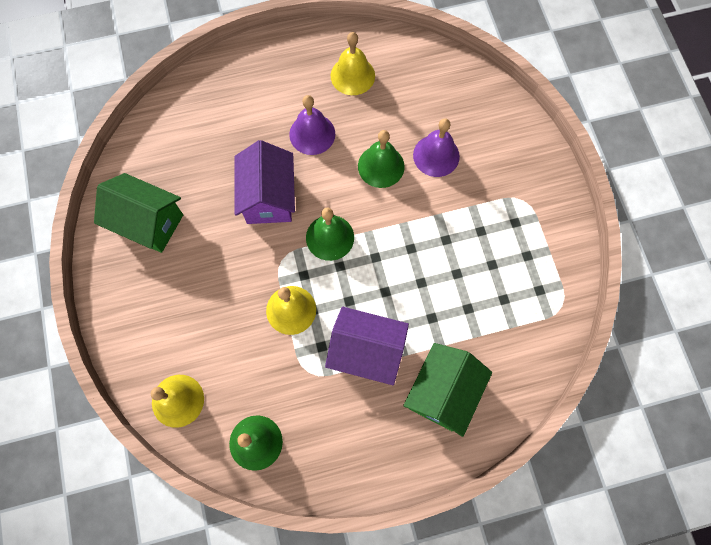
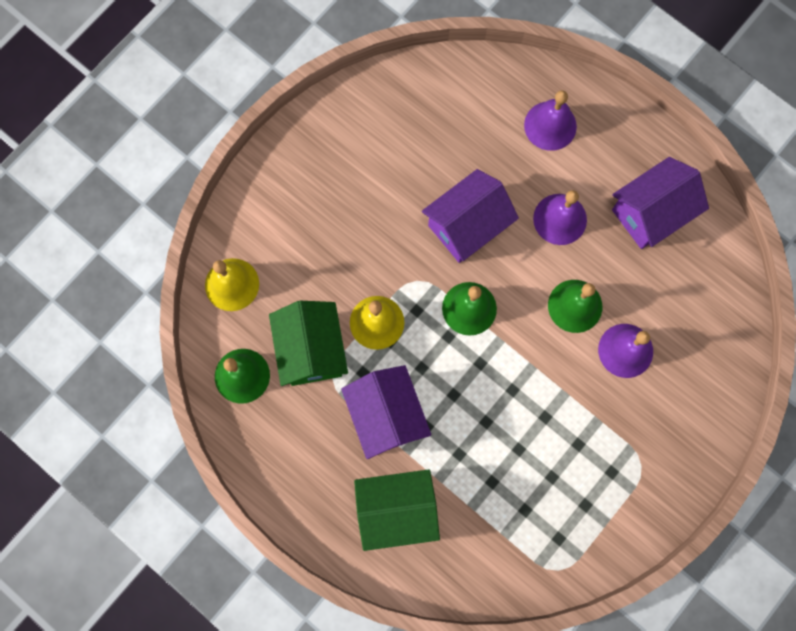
camera: 55 degrees right, 5 degrees up
green house [94,173,183,253] -> green house moved to [269,301,348,386]
yellow bell [331,32,375,95] -> purple house [612,157,709,249]
none -> purple bell [524,90,577,151]

